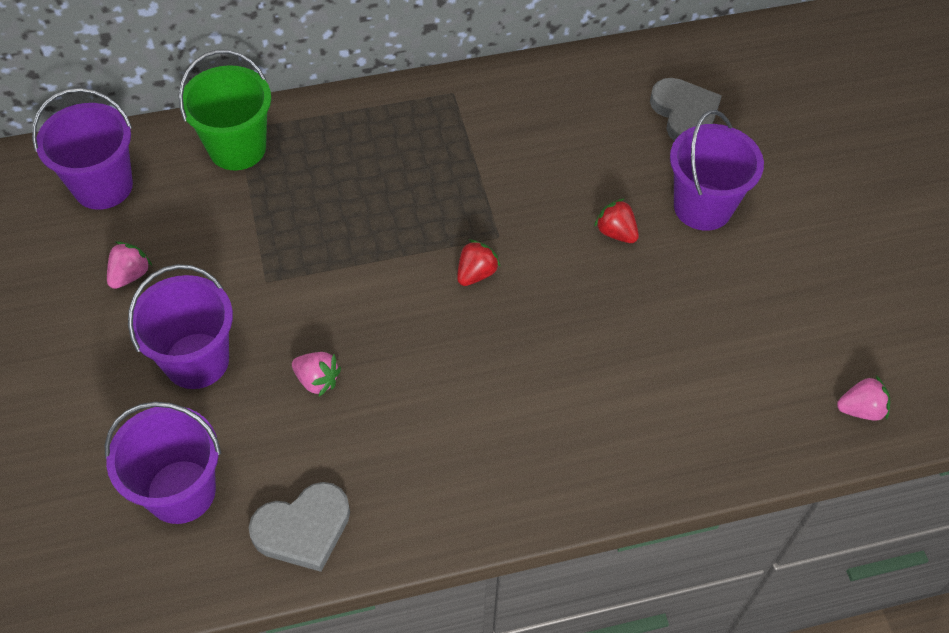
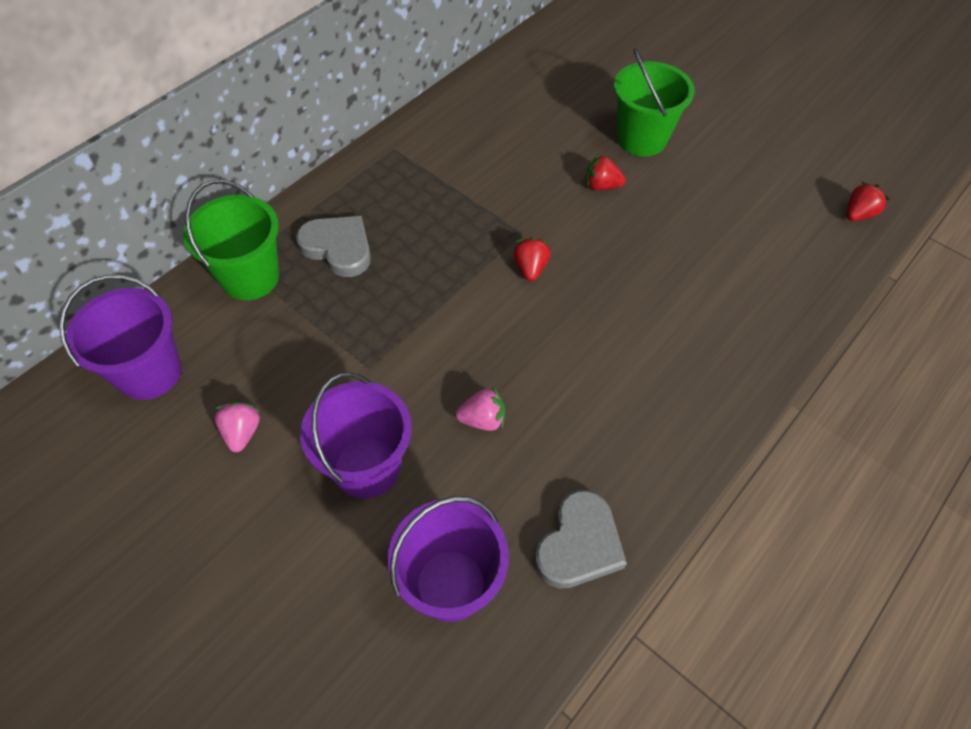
camera: 35 degrees left, 0 degrees up
grey heart [650,78,722,141] -> grey heart moved to [296,216,371,277]
purple bucket [670,110,764,231] -> green bucket [614,48,695,156]
pink strawberry [837,375,890,421] -> red strawberry [847,181,890,221]

